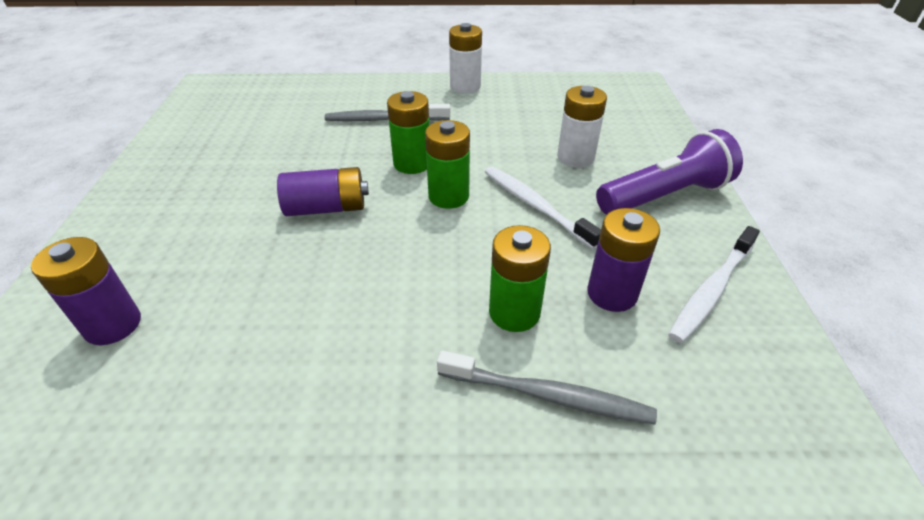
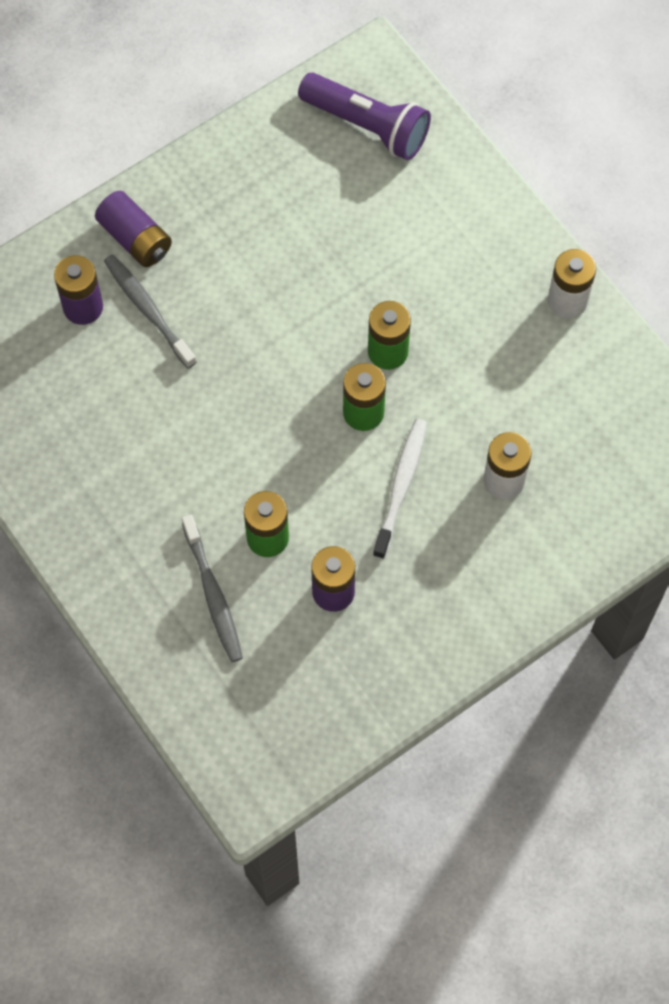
camera: 55 degrees right, 25 degrees up
purple battery [277,167,369,216] -> purple battery moved to [95,191,172,267]
grey toothbrush [325,104,450,121] -> grey toothbrush moved to [104,254,197,368]
purple flashlight [596,129,743,215] -> purple flashlight moved to [298,73,431,160]
white toothbrush [668,226,760,343] -> none

